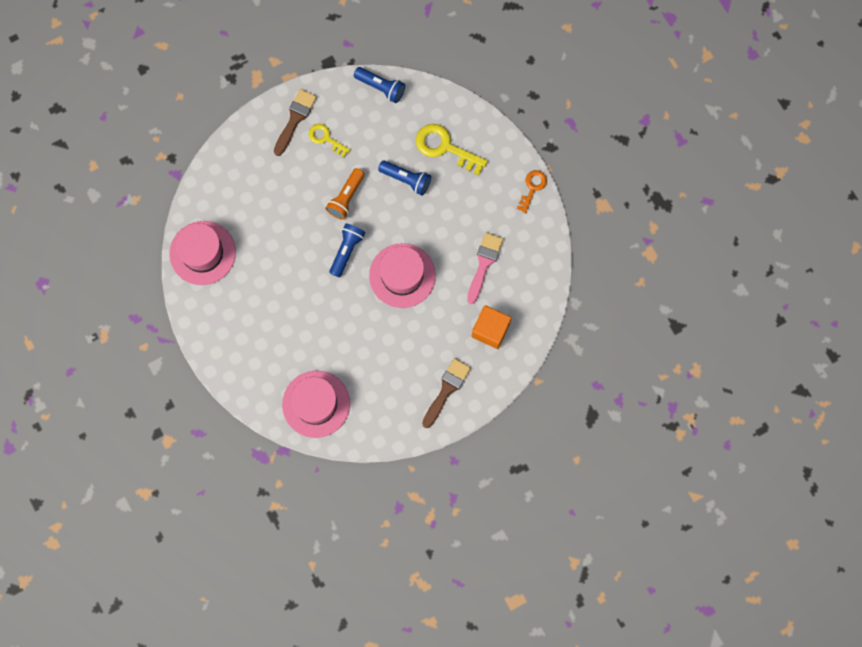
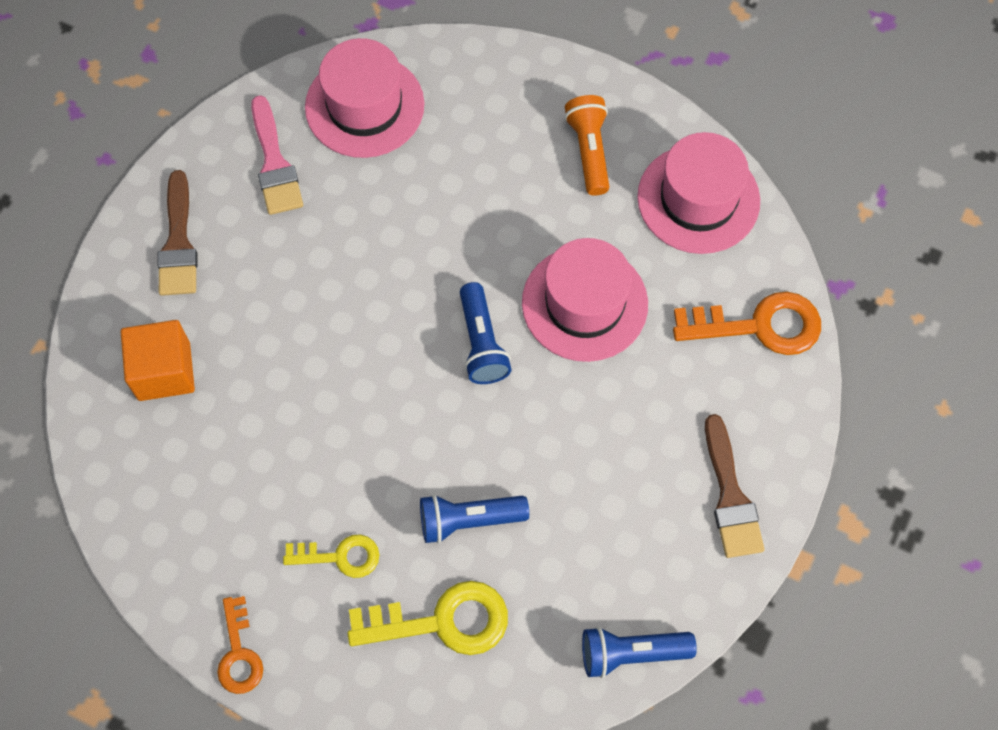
camera: 145 degrees right, 10 degrees down
yellow key [309,124,350,158] -> yellow key moved to [283,534,379,578]
orange flashlight [326,168,365,220] -> orange flashlight moved to [564,95,609,196]
pink hat [369,243,436,308] -> pink hat moved to [522,238,648,362]
pink brush [467,232,503,304] -> pink brush moved to [251,95,303,215]
none -> orange key [673,292,821,355]

